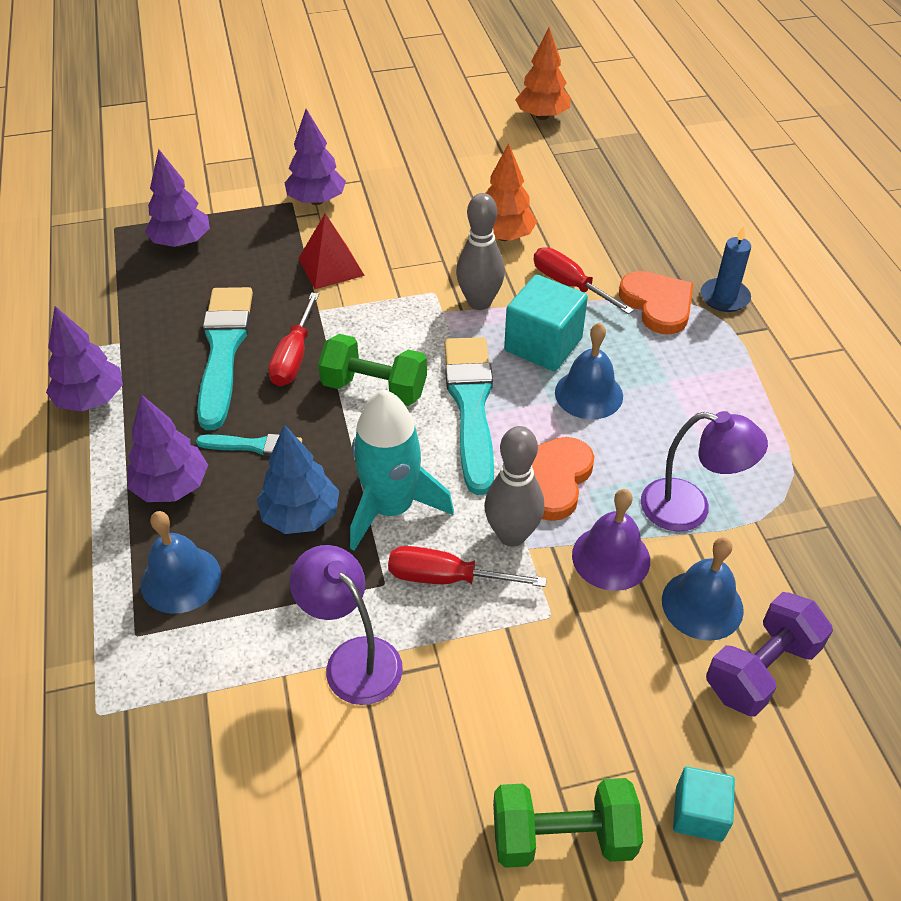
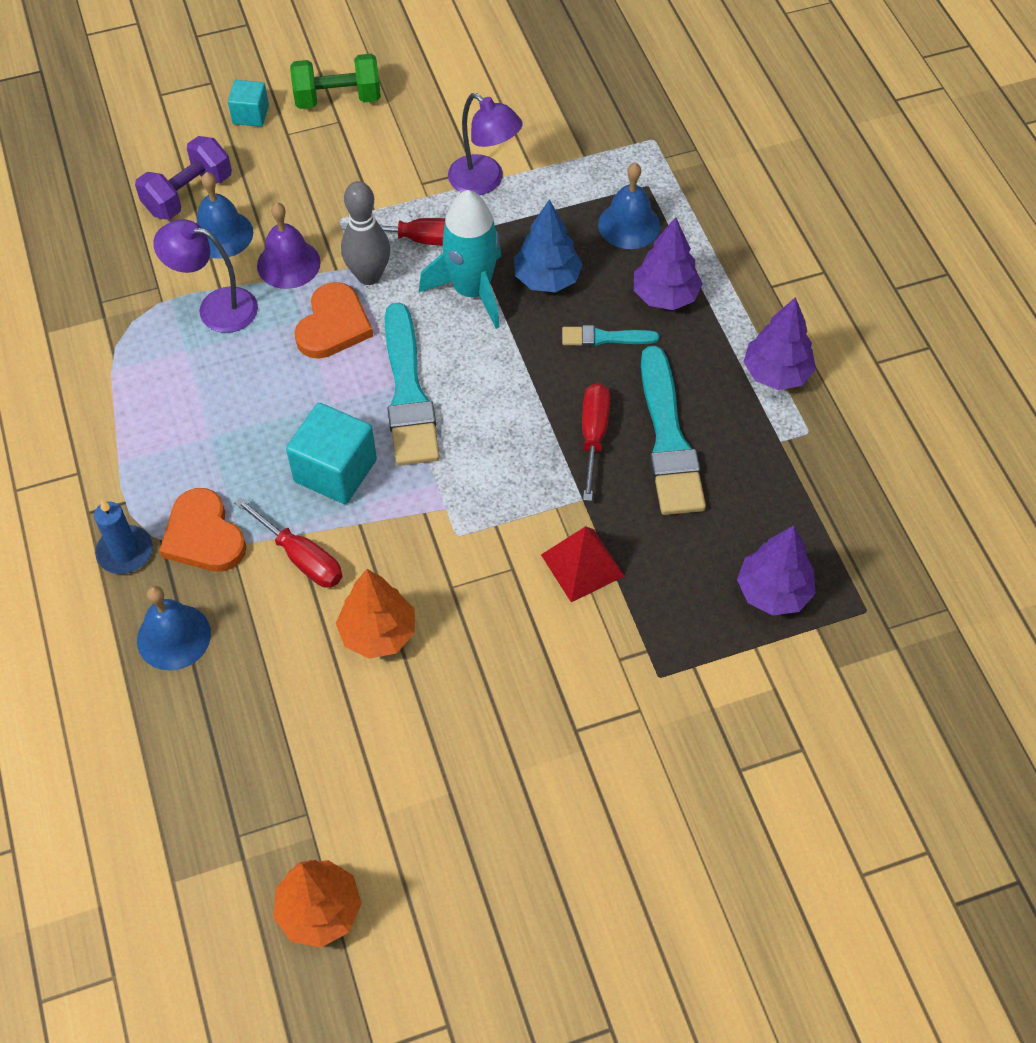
camera: 175 degrees right, 10 degrees up
purple tree [285,109,346,205] -> none
green dumbbell [318,334,427,406] -> none
grey bowling pin [456,193,505,310] -> none
blue bell [555,322,623,419] -> blue bell moved to [137,586,211,671]

